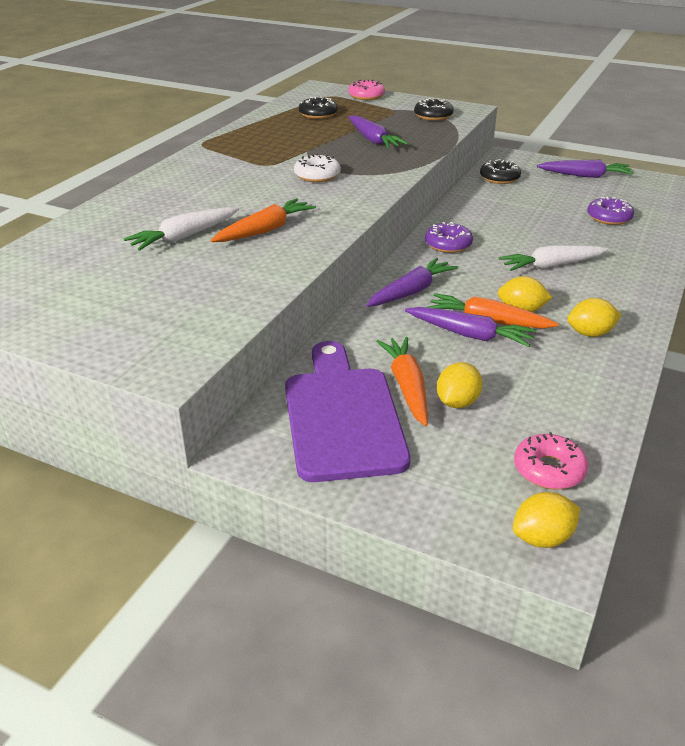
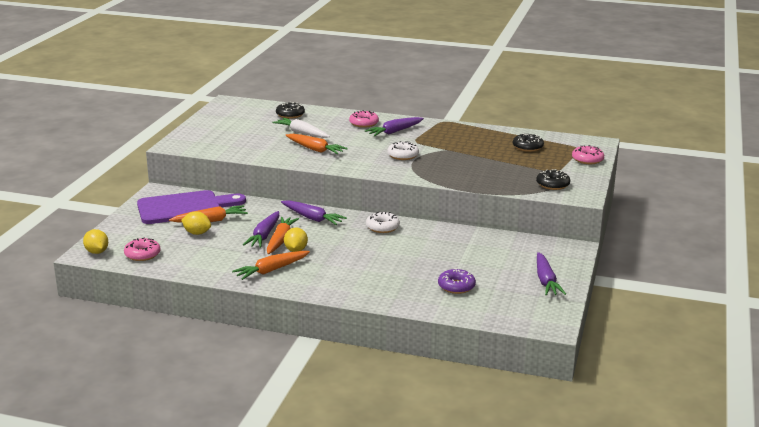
camera: 80 degrees right, 10 degrees down
purple carrot [349,115,408,148] -> purple carrot moved to [365,117,424,136]
purple donut [425,222,473,253] -> white donut [366,212,400,233]
black donut [480,159,521,184] -> black donut moved to [276,102,305,119]
white carrot [499,245,609,271] -> none
yellow lemon [567,298,621,337] -> orange carrot [232,251,310,280]
none -> pink donut [349,110,379,128]

